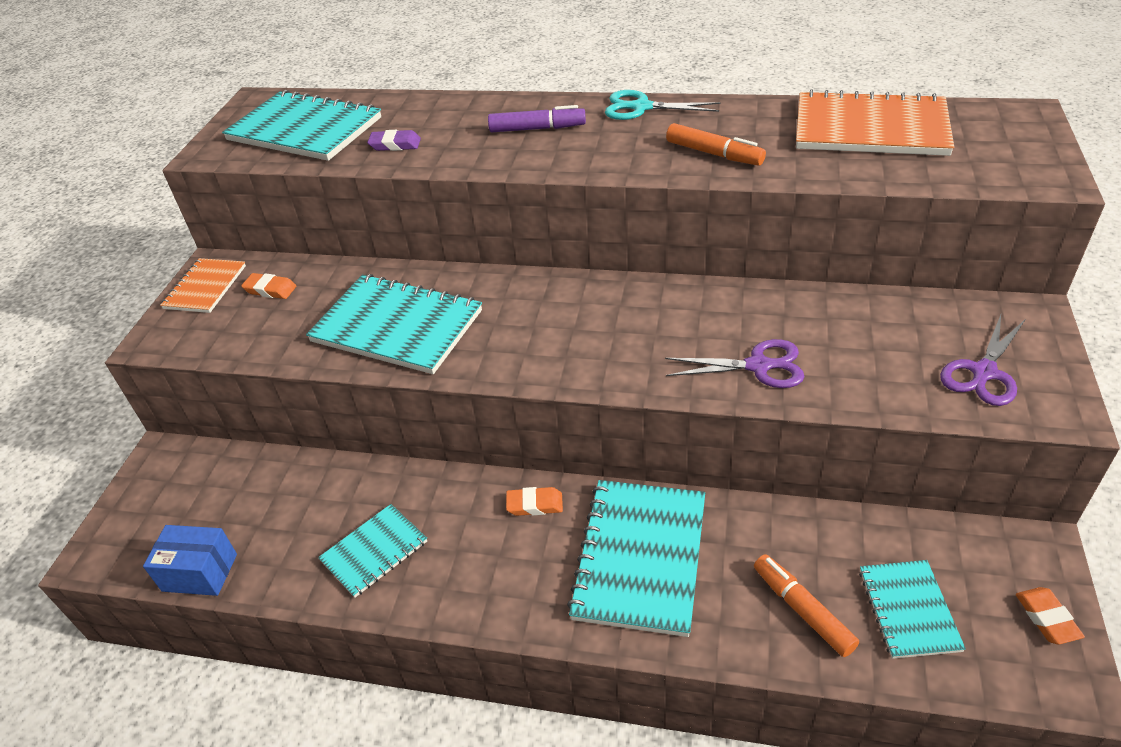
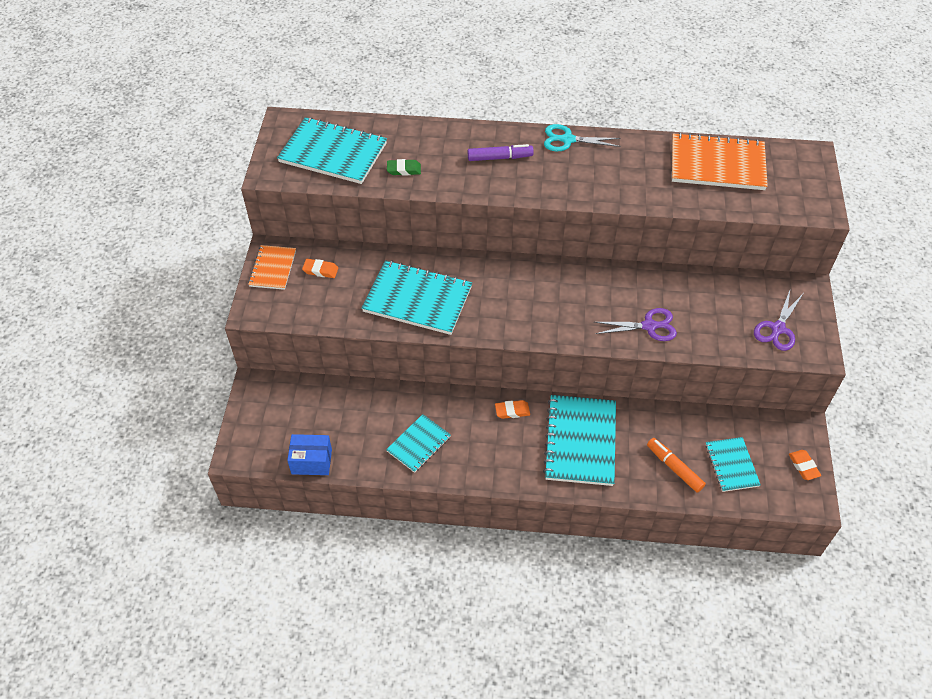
camera: 10 degrees left, 10 degrees up
purple eraser [367,130,421,151] -> green eraser [387,159,421,176]
orange marker [666,123,766,166] -> none

